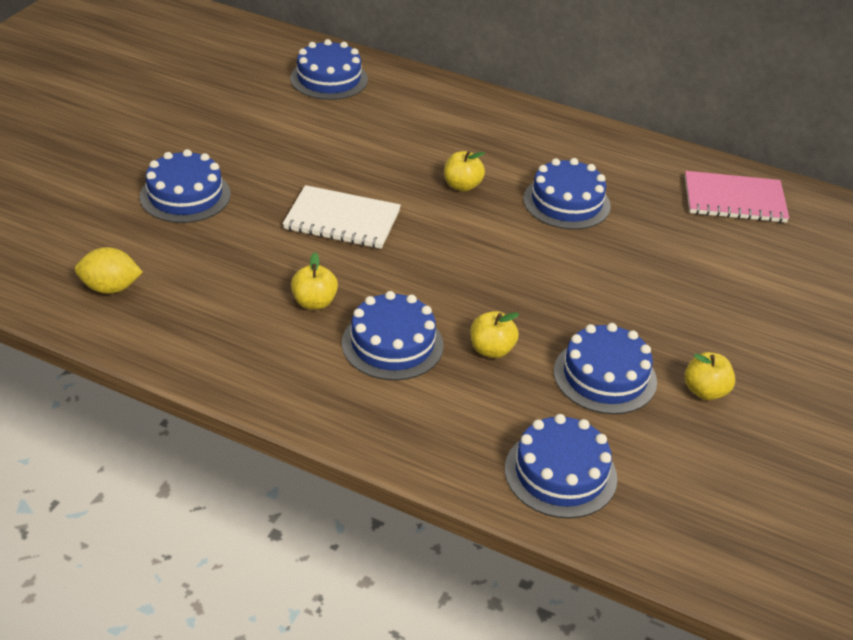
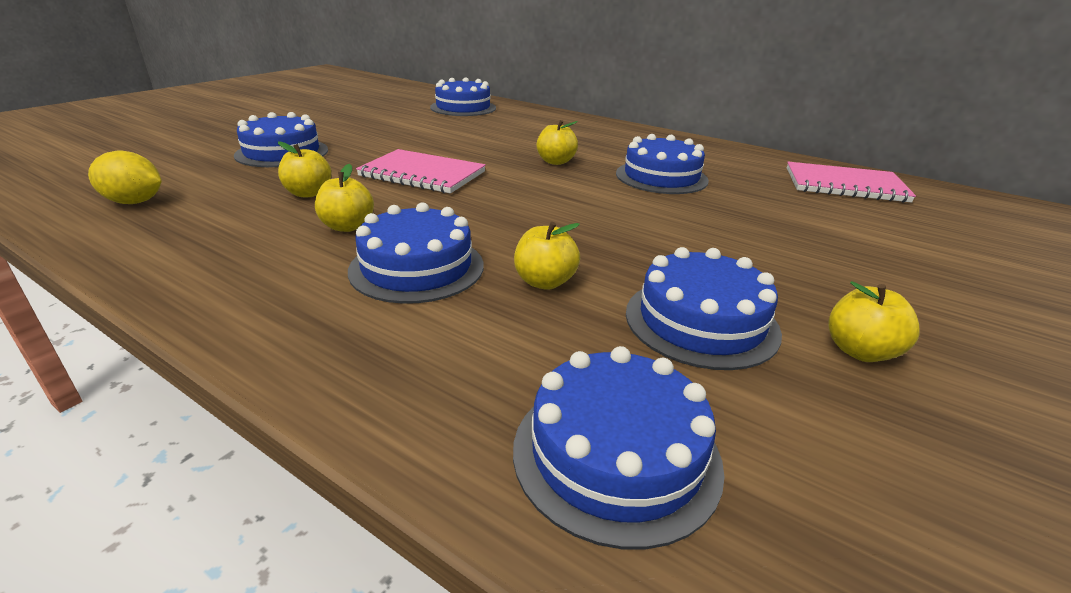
camera: 10 degrees right, 10 degrees down
white notebook [283,185,401,249] -> pink notebook [356,149,486,193]
none -> yellow apple [278,141,332,197]

